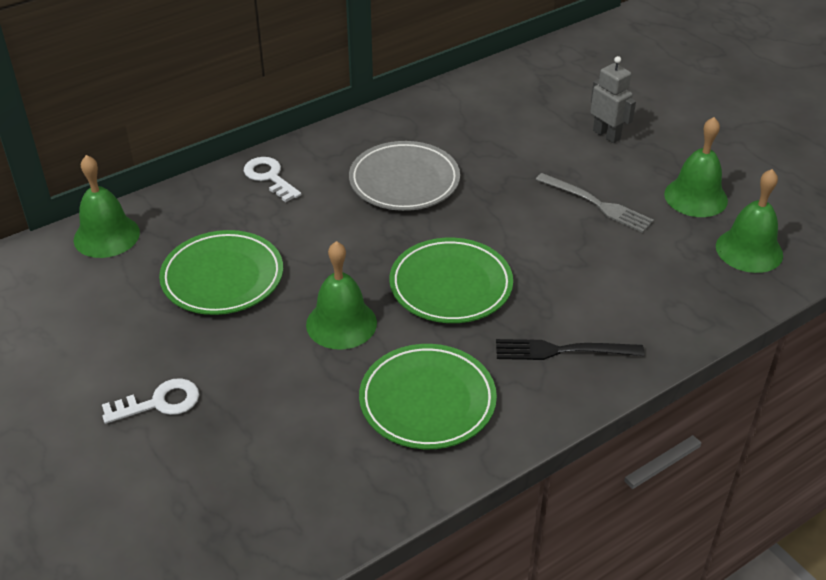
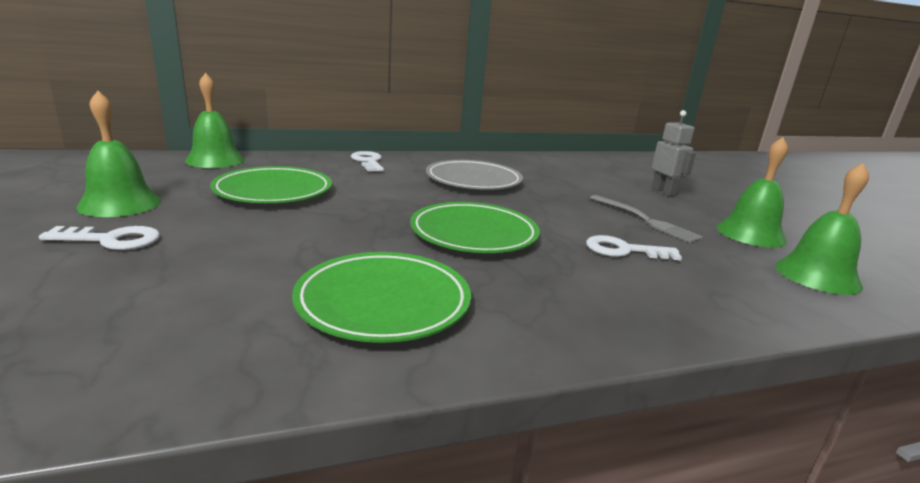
camera: 15 degrees right, 20 degrees down
green bell [306,241,377,350] -> green bell moved to [76,91,161,217]
black fork [496,339,644,360] -> none
none -> white key [586,235,682,260]

